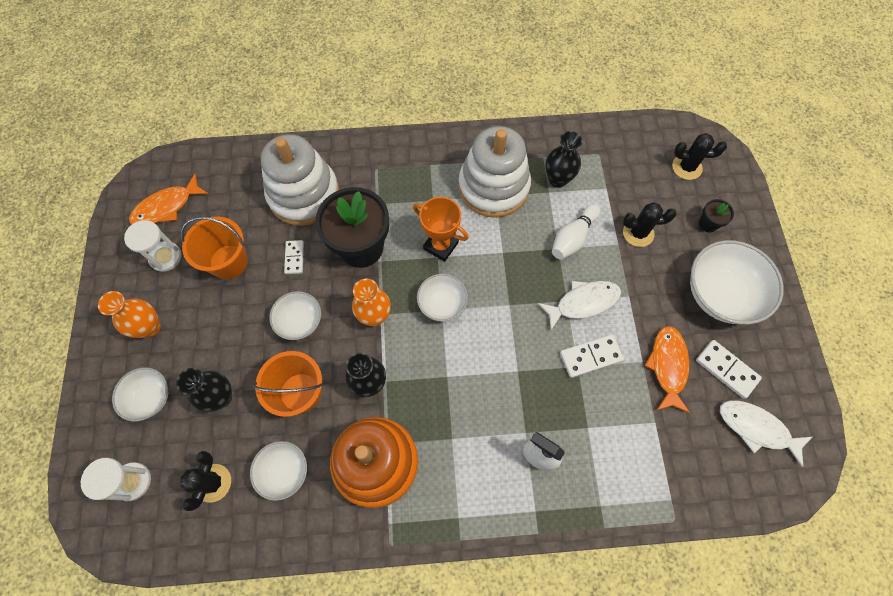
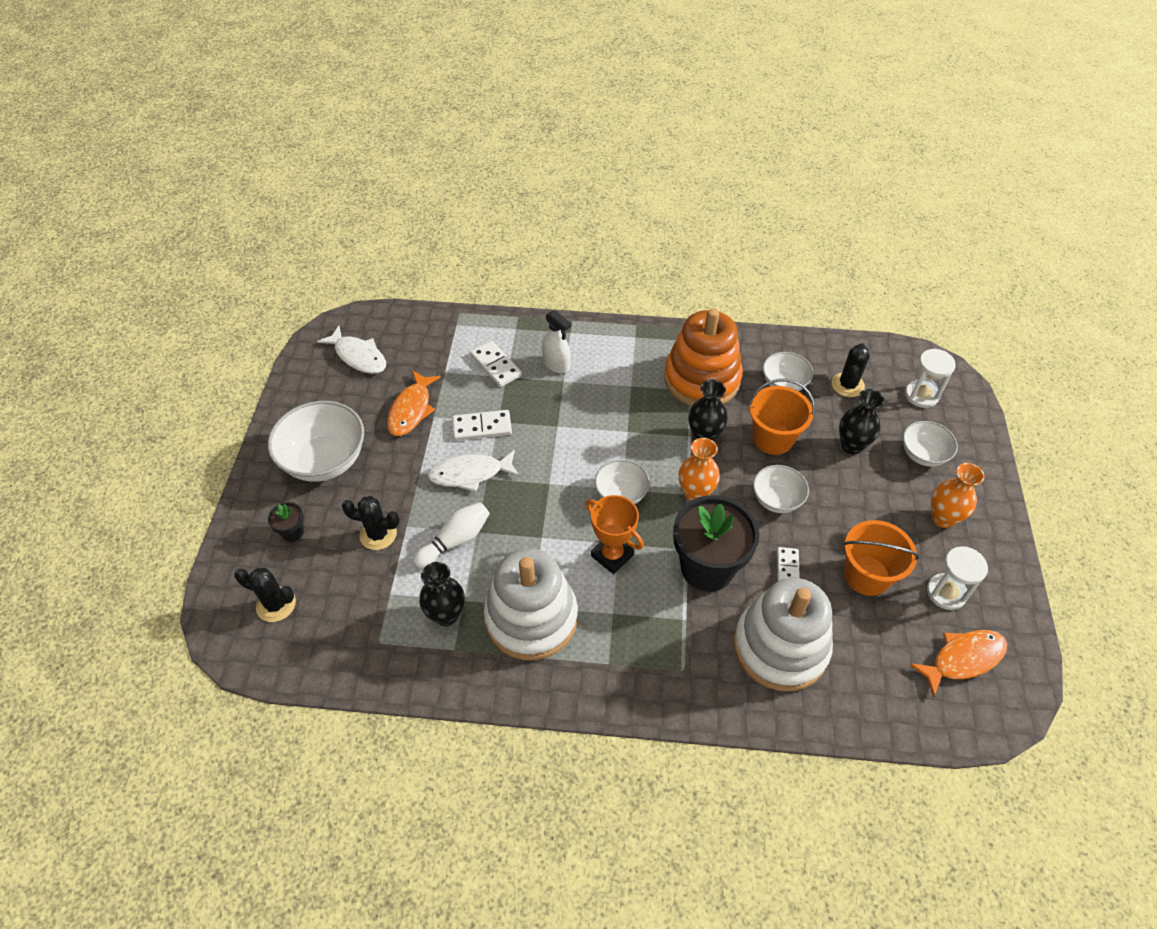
camera: 170 degrees left, 15 degrees down
white domino [696,340,762,399] -> white domino moved to [470,341,522,387]

